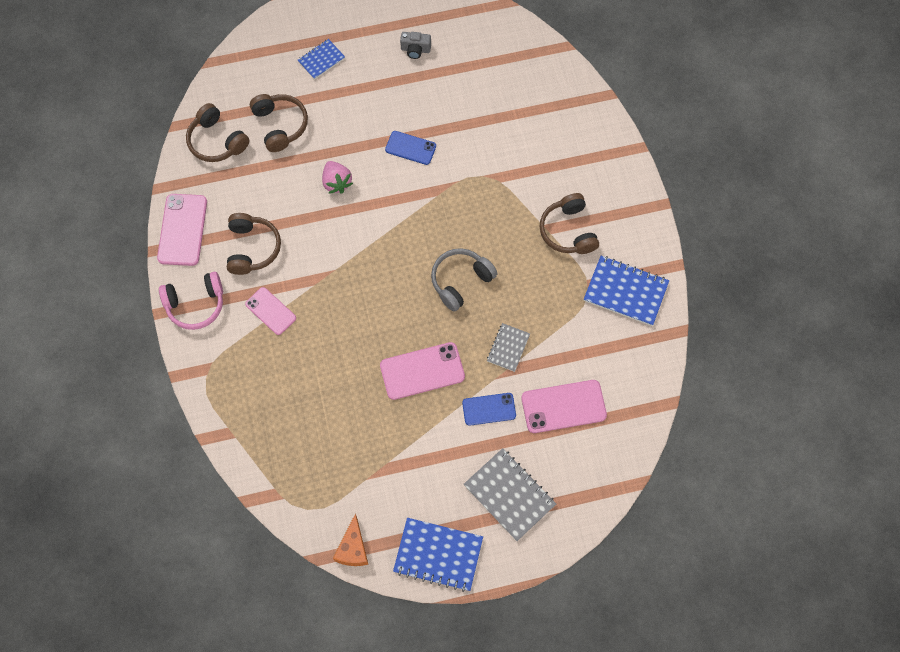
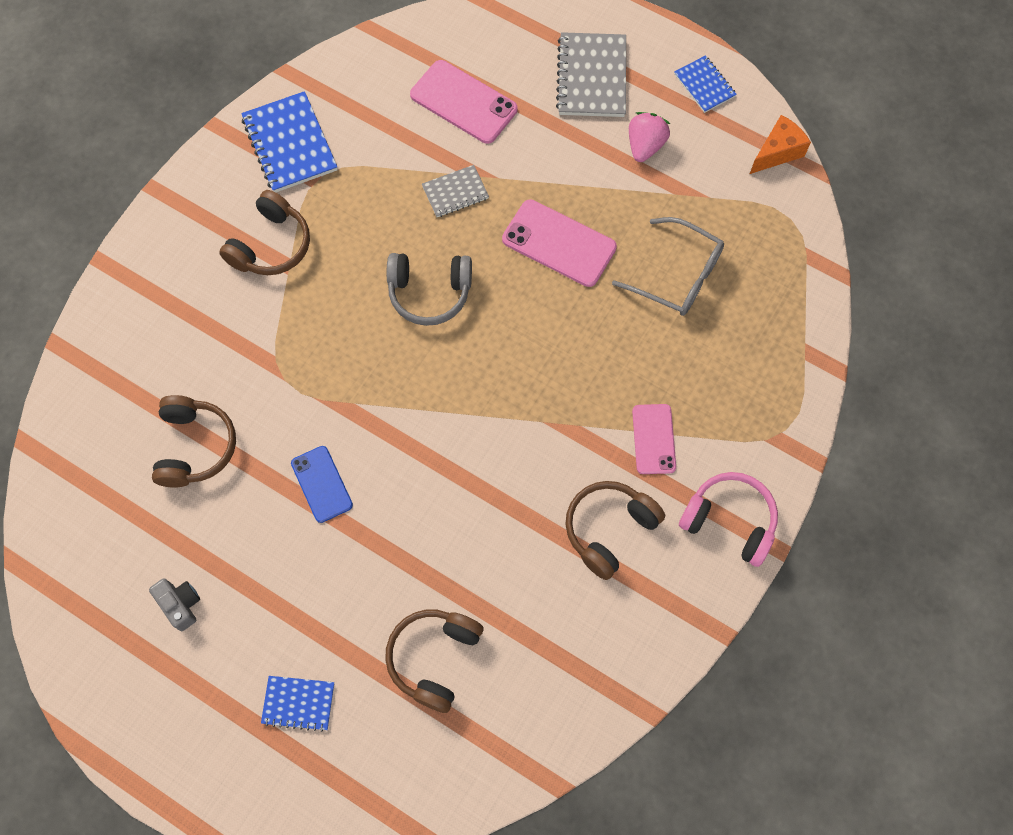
camera: 135 degrees left, 0 degrees up
pink phone [157,194,207,266] -> none
brown headphones [186,103,249,162] -> brown headphones moved to [152,395,236,488]
pink strawberry [322,161,353,194] -> pink strawberry moved to [629,112,670,162]
blue notebook [393,518,483,592] -> blue notebook [674,55,737,113], size x0.58
blue phone [462,393,516,426] -> none
none -> grey glasses [612,217,724,316]

